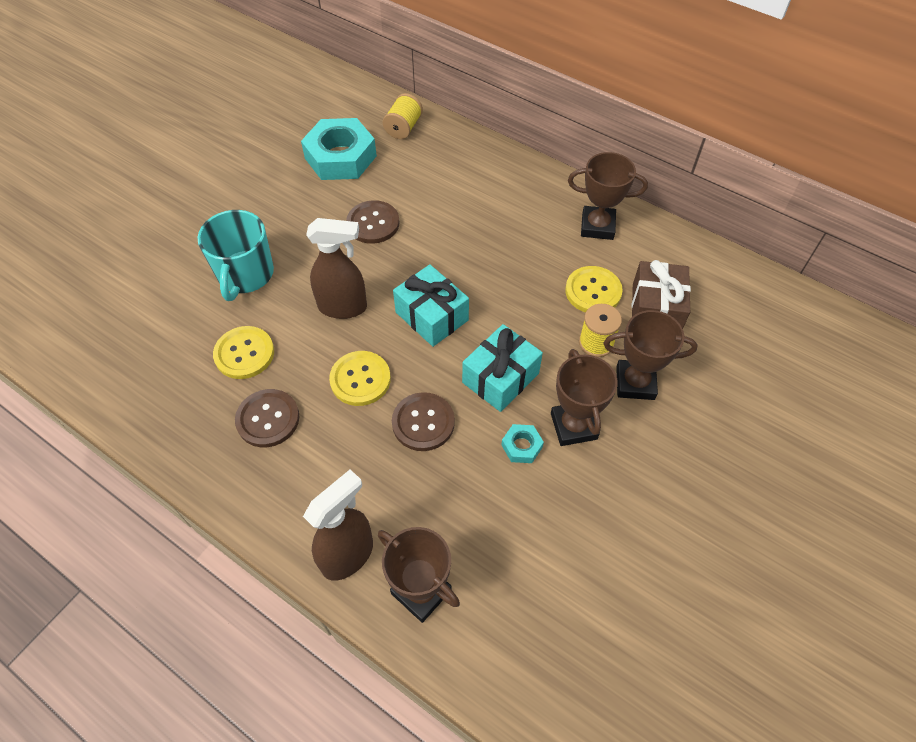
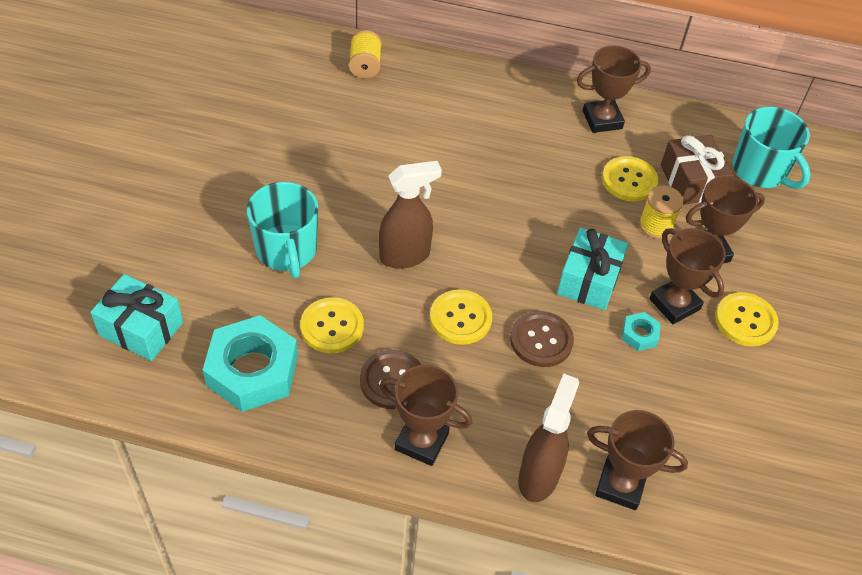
camera: 25 degrees left, 5 degrees down
turquoise nut [301,118,377,180] -> turquoise nut moved to [203,315,298,412]
brown button [346,200,399,244] -> none
turquoise gift [393,264,469,347] -> turquoise gift moved to [90,274,183,361]
none -> brown trophy [380,365,472,466]
none -> yellow button [715,292,779,347]
none -> turquoise mug [732,107,811,189]

